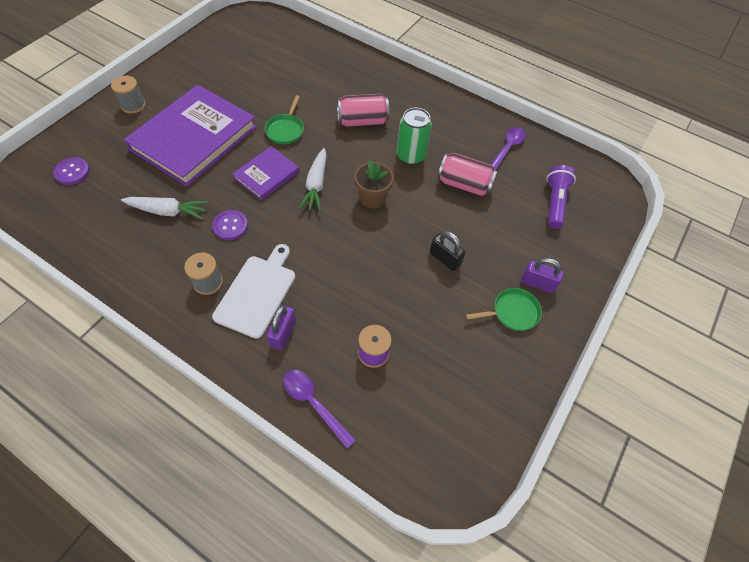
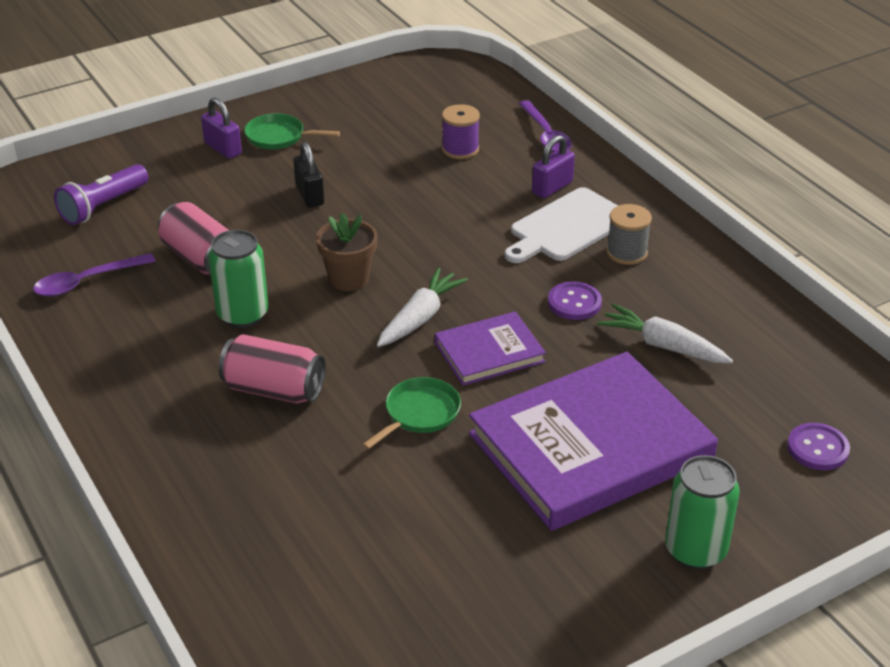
camera: 150 degrees left, 20 degrees down
grey spool [111,76,146,114] -> green can [665,455,739,569]

